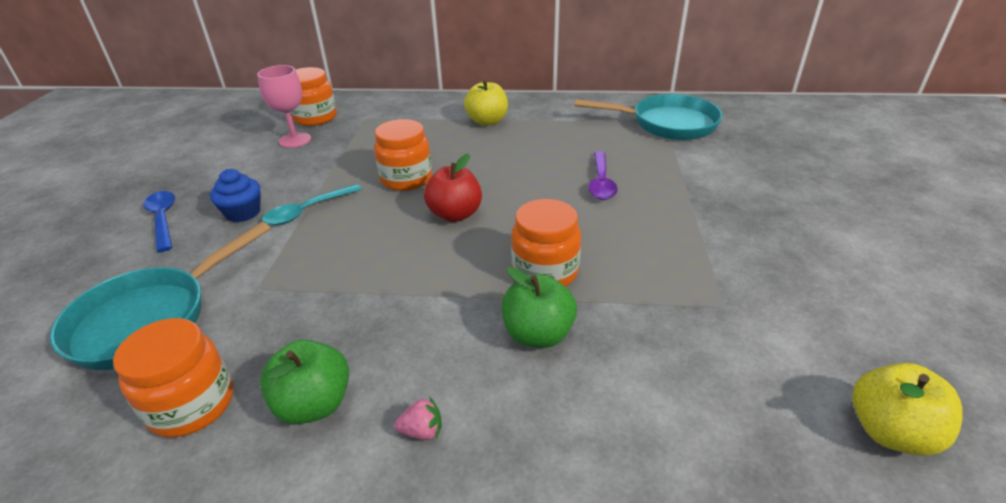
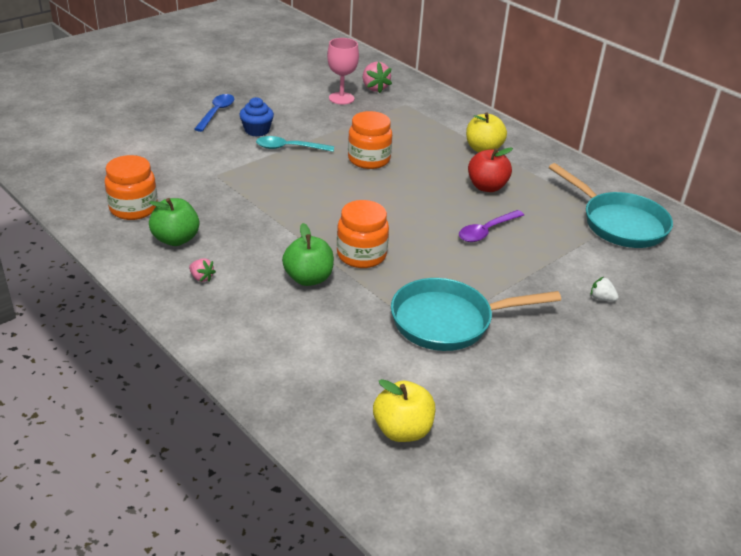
camera: 40 degrees right, 0 degrees up
turquoise pan [50,222,271,370] -> turquoise pan moved to [391,278,561,351]
orange jar [291,67,337,126] -> pink strawberry [363,62,392,93]
red apple [424,153,482,222] -> red apple moved to [468,147,513,192]
none -> white strawberry [591,277,619,301]

